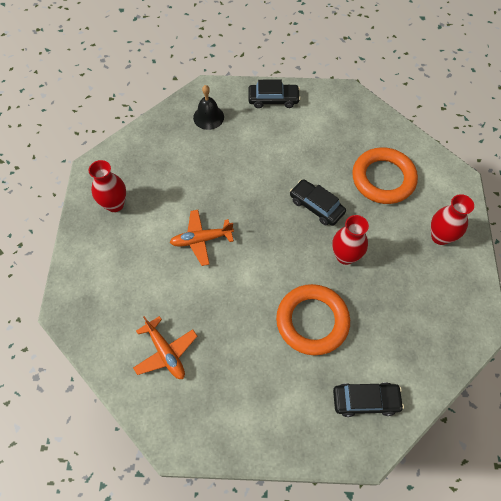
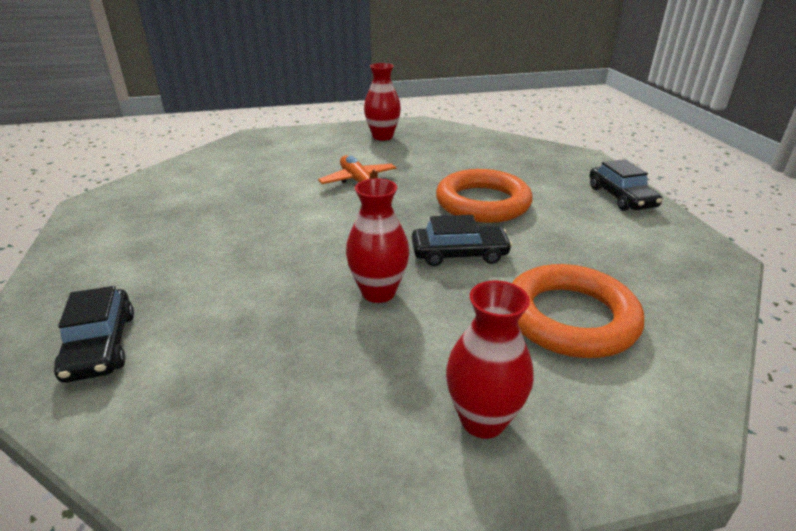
camera: 75 degrees right, 30 degrees down
orange plane [133,316,197,379] -> none
black bell [193,85,224,130] -> none
orange ring [276,284,350,355] -> orange ring moved to [436,169,533,223]
black car [290,179,346,226] -> black car turned 60 degrees clockwise [412,215,512,266]

